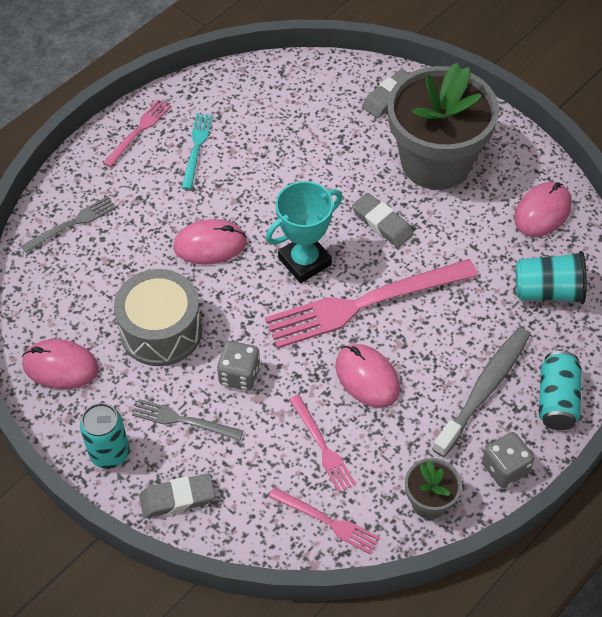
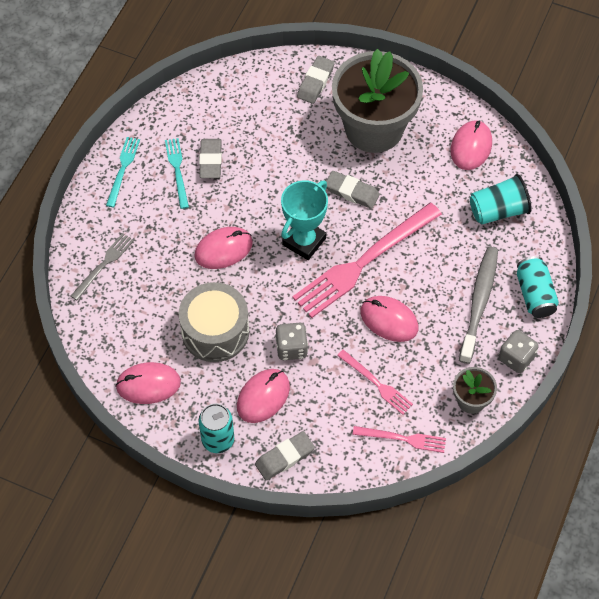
camera: 20 degrees left, 5 degrees up
pink fork [103,100,171,167] -> turquoise fork [106,137,140,207]
grey fork [132,399,243,441] -> pink mouse [237,369,290,423]
none -> grey eraser [199,139,222,178]

